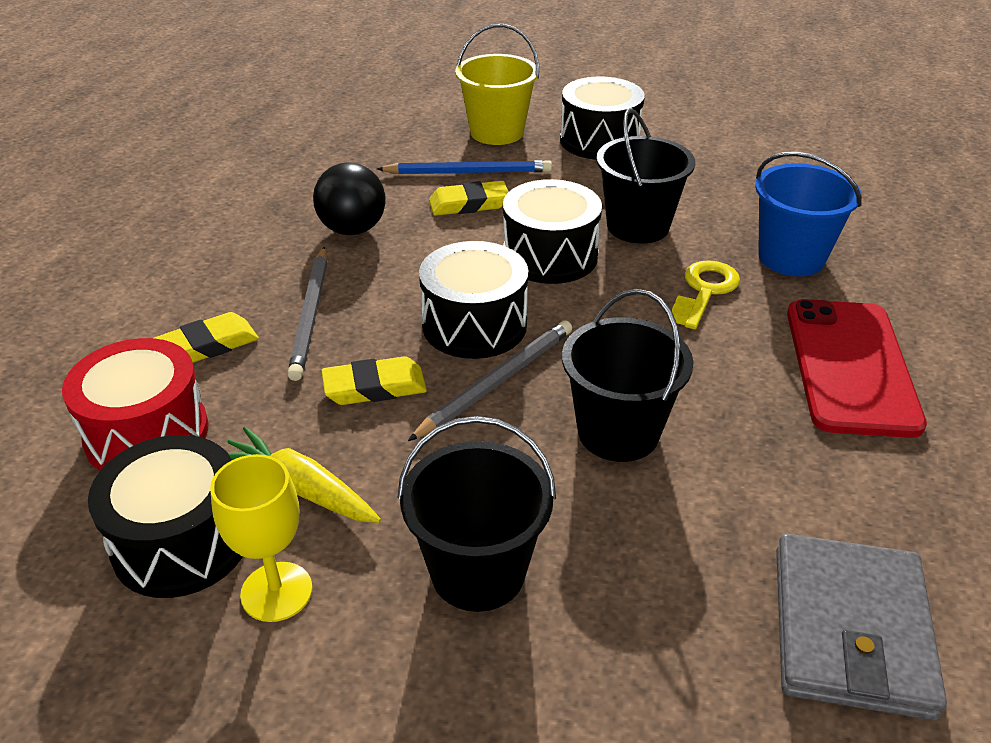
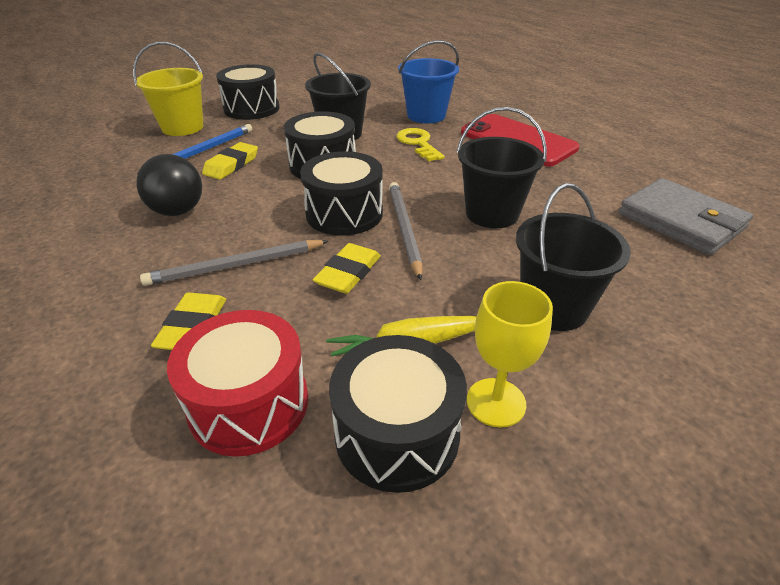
camera: 50 degrees left, 0 degrees up
grey pencil [287,247,327,381] -> grey pencil turned 120 degrees clockwise [140,240,329,286]

